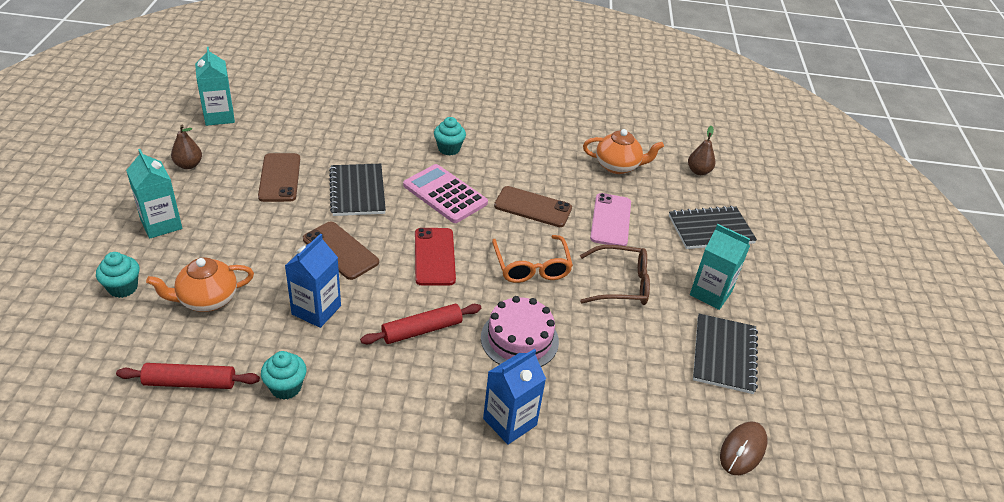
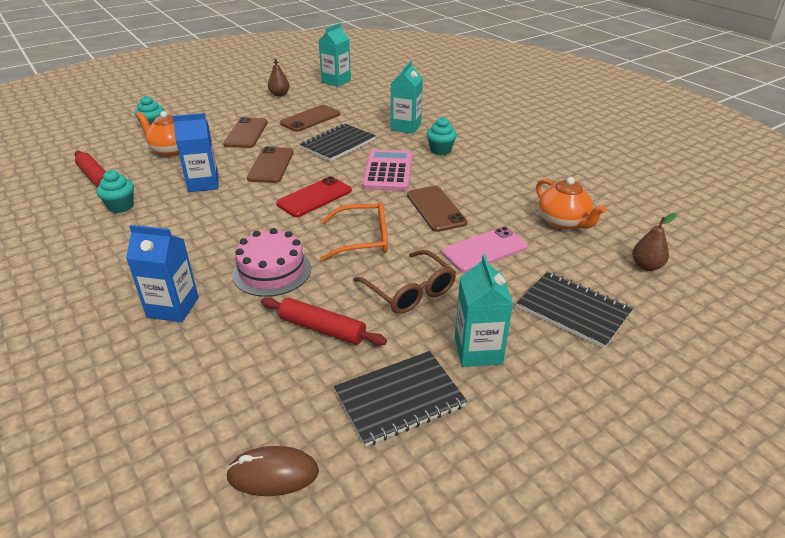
camera: 55 degrees right, 5 degrees down
turquoise carton [126,149,182,239] -> turquoise carton moved to [391,61,423,134]
red rolling pin [360,304,481,344] -> red rolling pin moved to [261,297,387,346]
orange glasses [492,235,573,283] -> orange glasses turned 135 degrees counterclockwise [320,202,388,261]
none -> brown phone [223,117,268,148]

